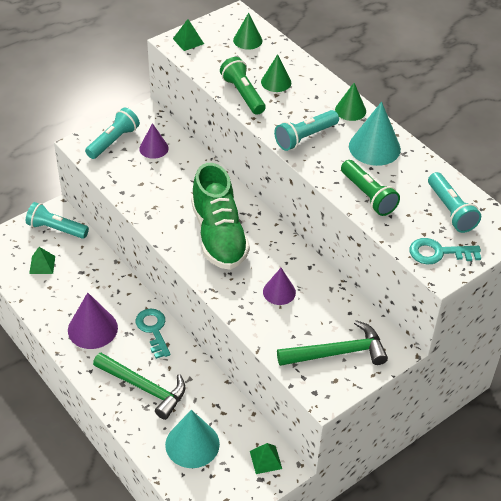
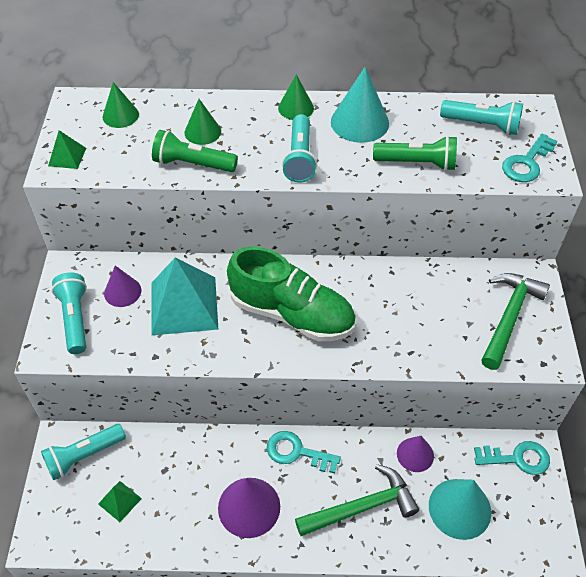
camera: 50 degrees left, 5 degrees up
green pyramid [250,443,282,474] -> turquoise key [474,441,550,475]
purple cone [263,268,296,305] -> purple cone moved to [397,436,434,472]
none -> turquoise pyramid [152,257,219,335]

